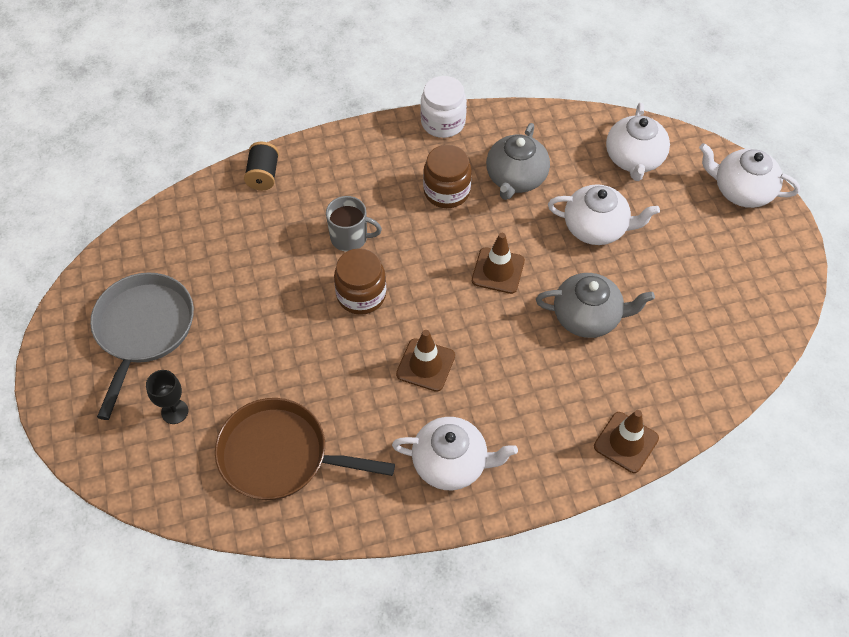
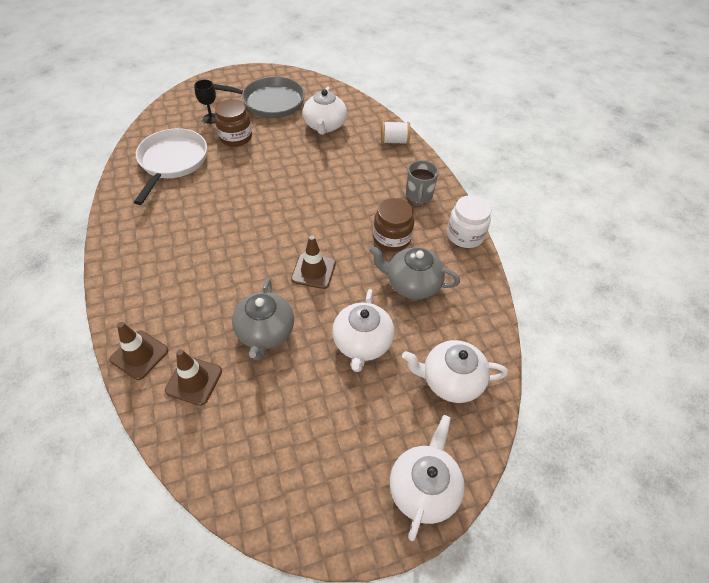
camera: 85 degrees right, 5 degrees down
brown pan [215,398,395,500] -> white pan [134,128,207,205]
black spool [244,142,279,190] -> white spool [381,121,410,144]
grey mug [326,196,382,252] -> grey mug moved to [406,160,439,204]
brown jar [334,248,386,315] -> brown jar moved to [215,99,252,147]
white teapot [392,417,518,490] -> white teapot moved to [303,86,347,135]
brown traffic cone [396,330,455,392] -> brown traffic cone moved to [165,349,222,406]

